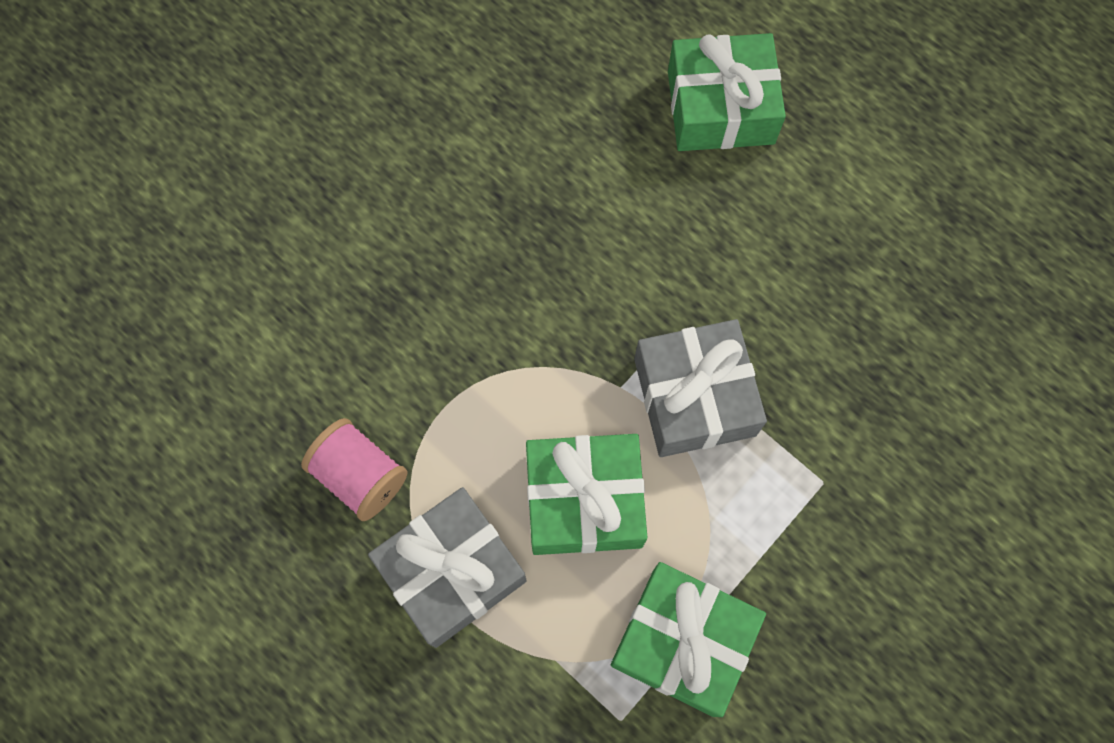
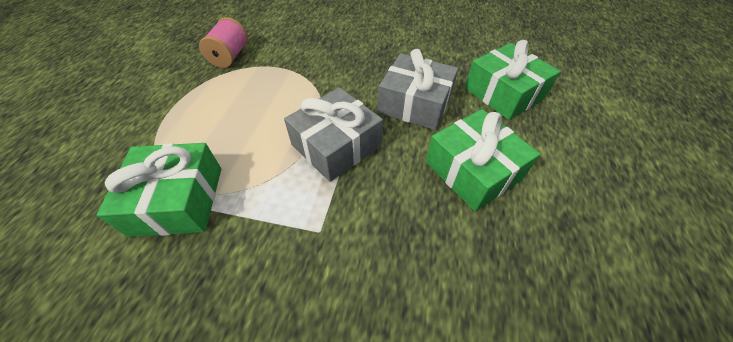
camera: 60 degrees right, 20 degrees down
grey gift [368,487,527,648] -> grey gift moved to [378,49,458,130]
green gift [526,434,647,555] -> green gift moved to [426,109,540,211]

